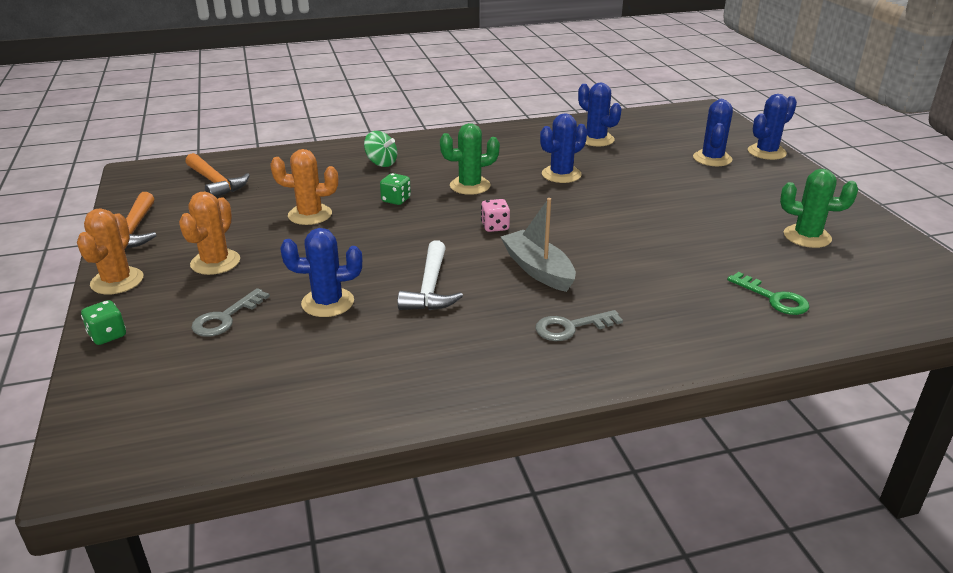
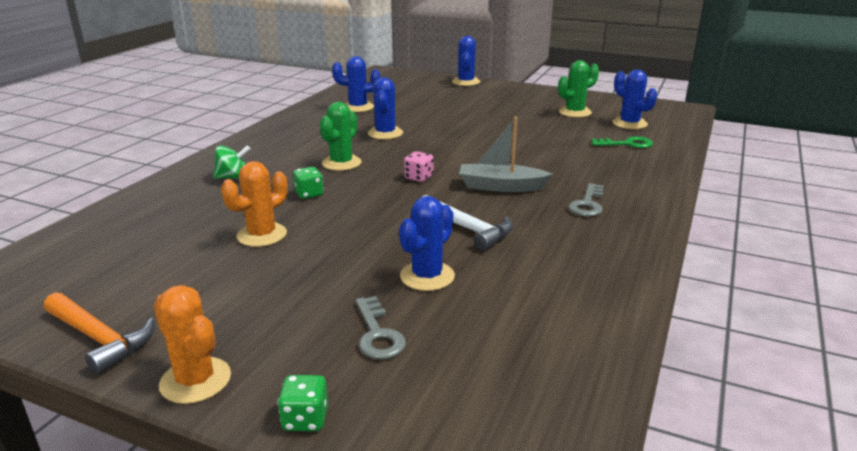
camera: 50 degrees left, 5 degrees down
orange cactus [179,192,240,275] -> none
orange hammer [186,153,250,197] -> none
blue cactus [693,99,733,166] -> blue cactus moved to [612,70,657,129]

